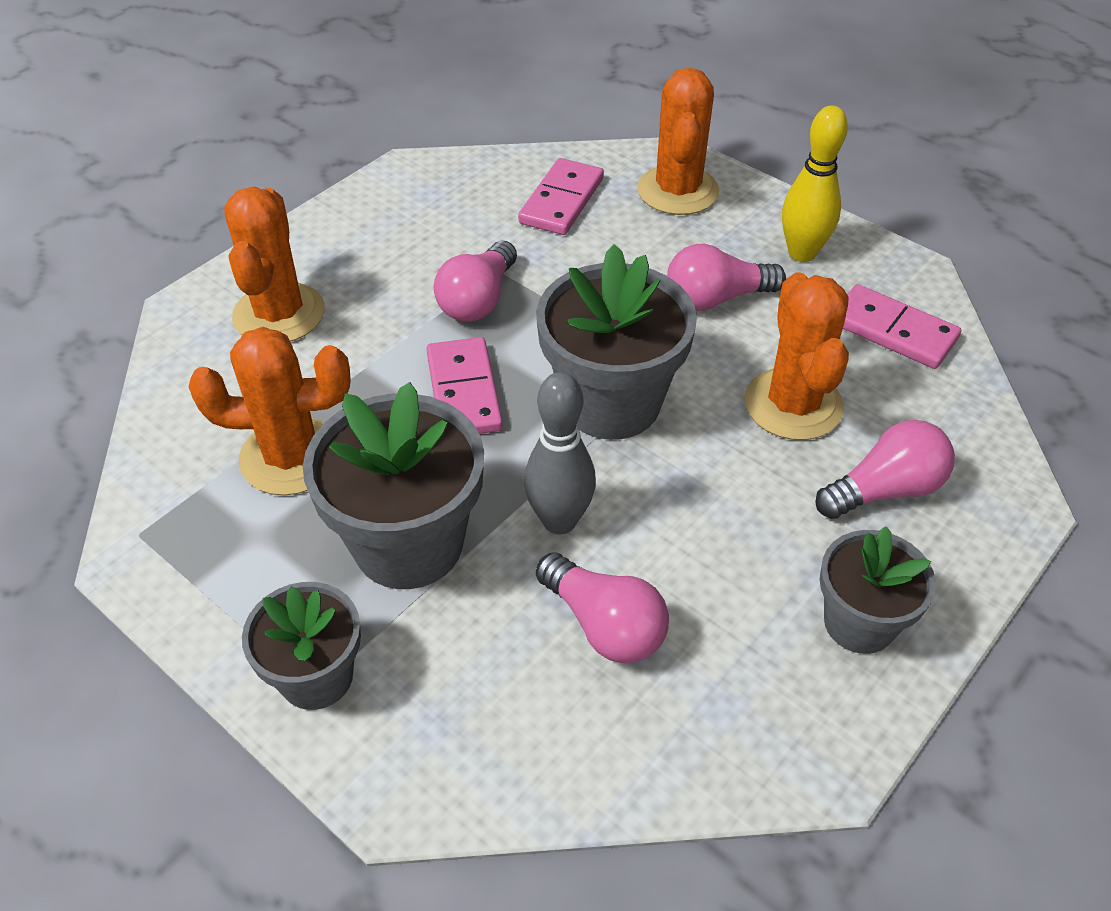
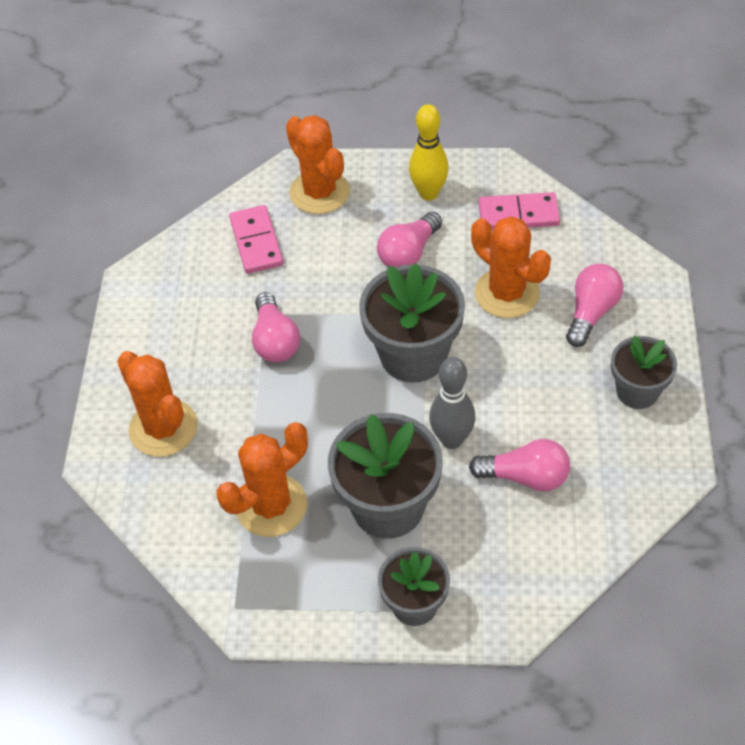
camera: 35 degrees left, 5 degrees up
pink domino [426,337,503,434] -> none

